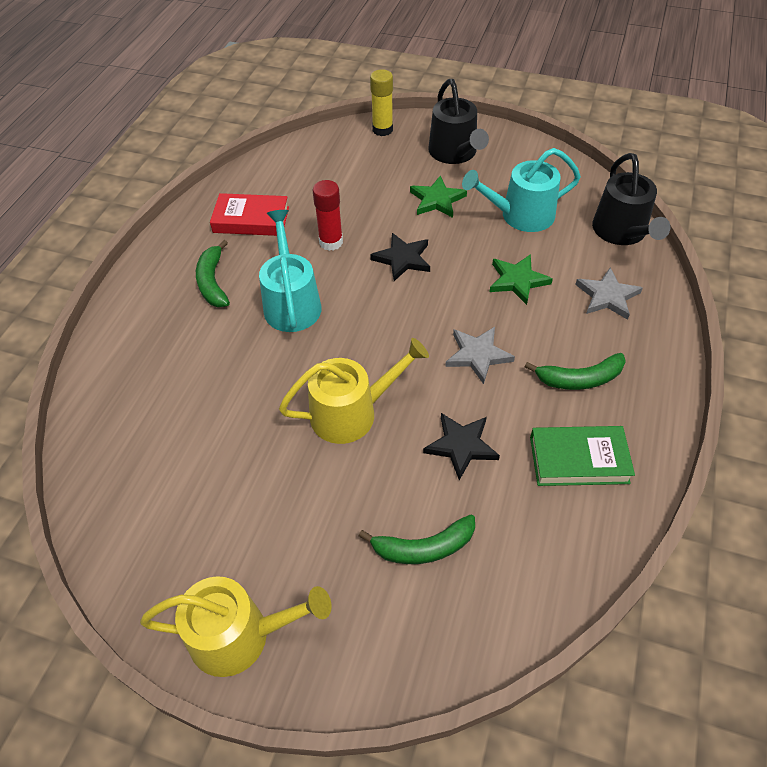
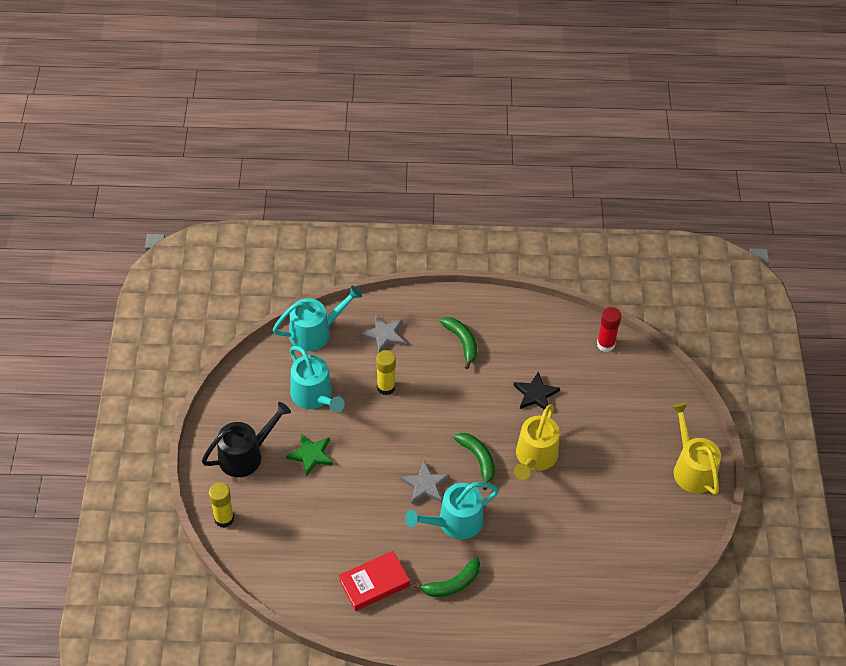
camera: 110 degrees left, 0 degrees up
red book [210,193,289,236] -> red book turned 75 degrees clockwise [339,551,410,611]
yellow watering can [279,338,429,444] -> yellow watering can turned 120 degrees counterclockwise [514,404,560,480]
red glue stick [313,180,343,251] -> red glue stick moved to [597,307,621,352]
green banana [359,514,475,564] -> green banana moved to [454,433,495,490]
black star [370,233,430,281] -> none
grey star [445,327,515,384] -> grey star moved to [401,461,449,504]
green star [490,254,553,305] -> yellow glue stick [376,350,396,395]
green book [530,426,635,486] -> none
black watering can [592,153,671,245] -> turquoise watering can [273,285,362,351]

